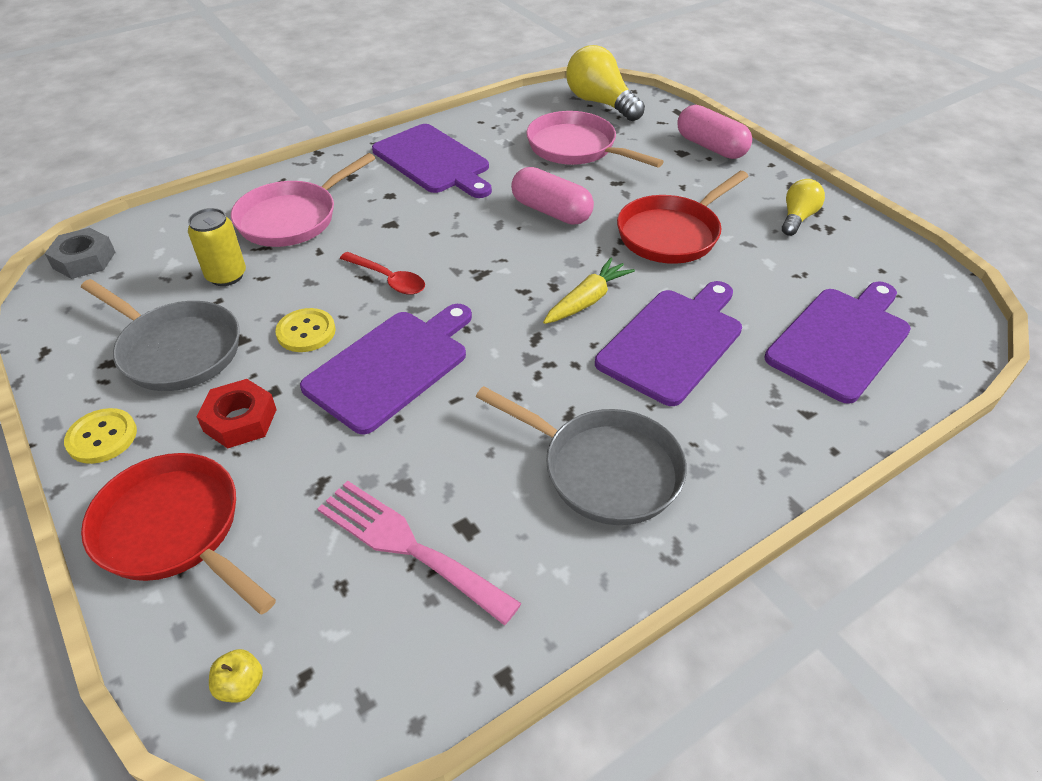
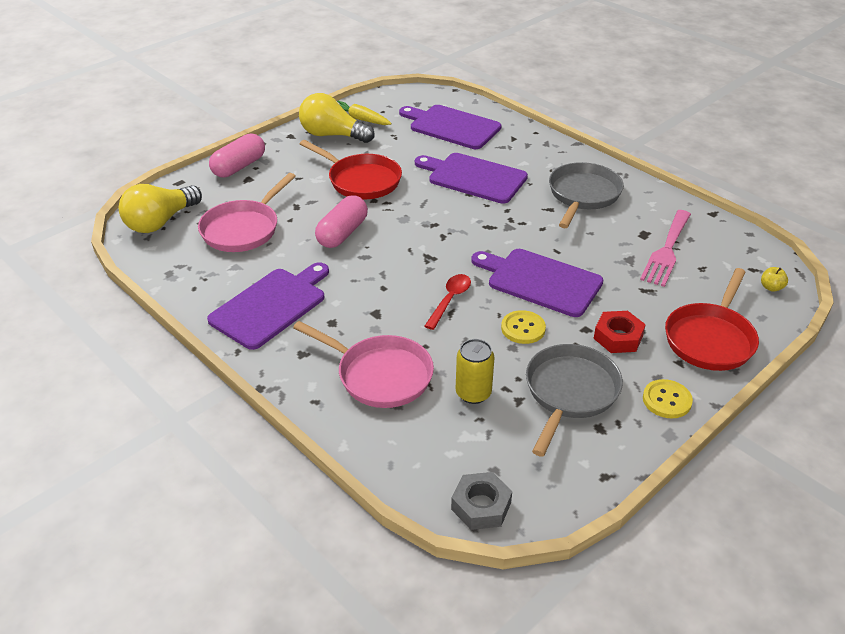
camera: 100 degrees left, 5 degrees down
yellow carrot [543,258,635,324] -> yellow carrot moved to [337,101,392,125]
yellow light bulb [782,179,825,236] -> yellow light bulb [299,93,375,143], size x1.70

